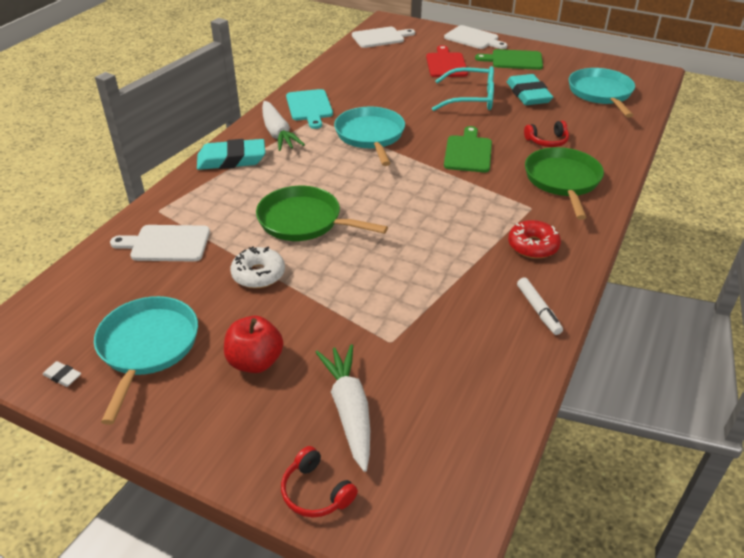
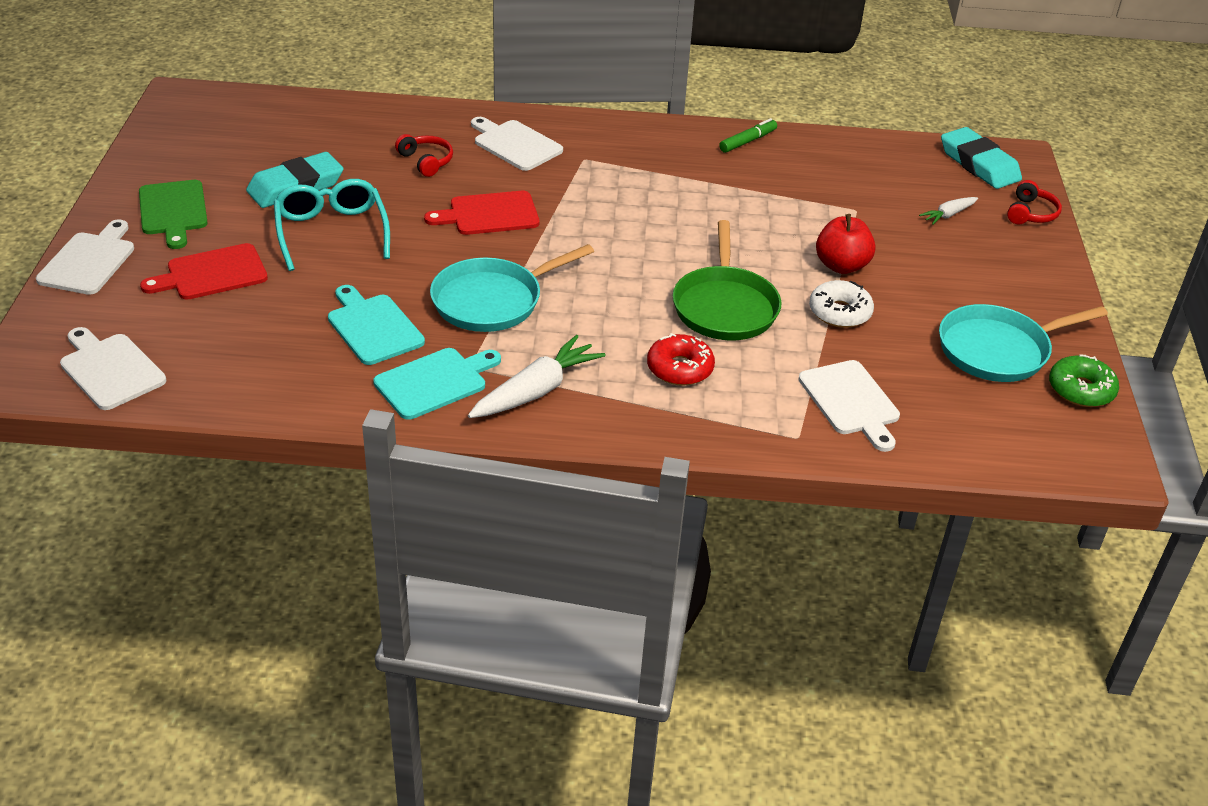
camera: 115 degrees left, 0 degrees up
white eraser [43,361,81,387] -> green donut [1049,354,1119,407]
turquoise eraser [197,139,265,170] -> turquoise eraser moved to [941,127,1022,189]
red apple [224,316,283,373] -> red apple moved to [816,214,876,274]
white carrot [315,344,370,472] -> white carrot [919,197,978,225], size x0.54
green cutting board [444,126,492,172] -> red cutting board [424,191,539,235]
red donut [508,220,561,259] -> red donut moved to [647,333,715,386]
white marker [517,277,563,335] -> green marker [719,118,777,153]
green pan [525,147,604,220] -> white cutting board [471,117,563,171]
turquoise pan [569,68,635,118] -> none
none -> turquoise cutting board [328,285,425,365]

